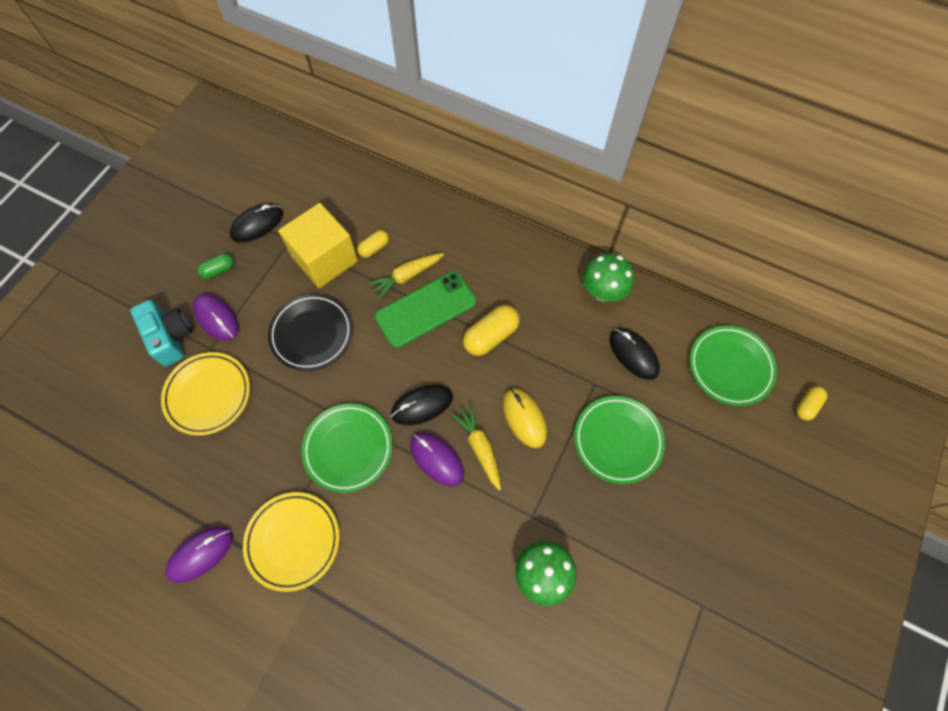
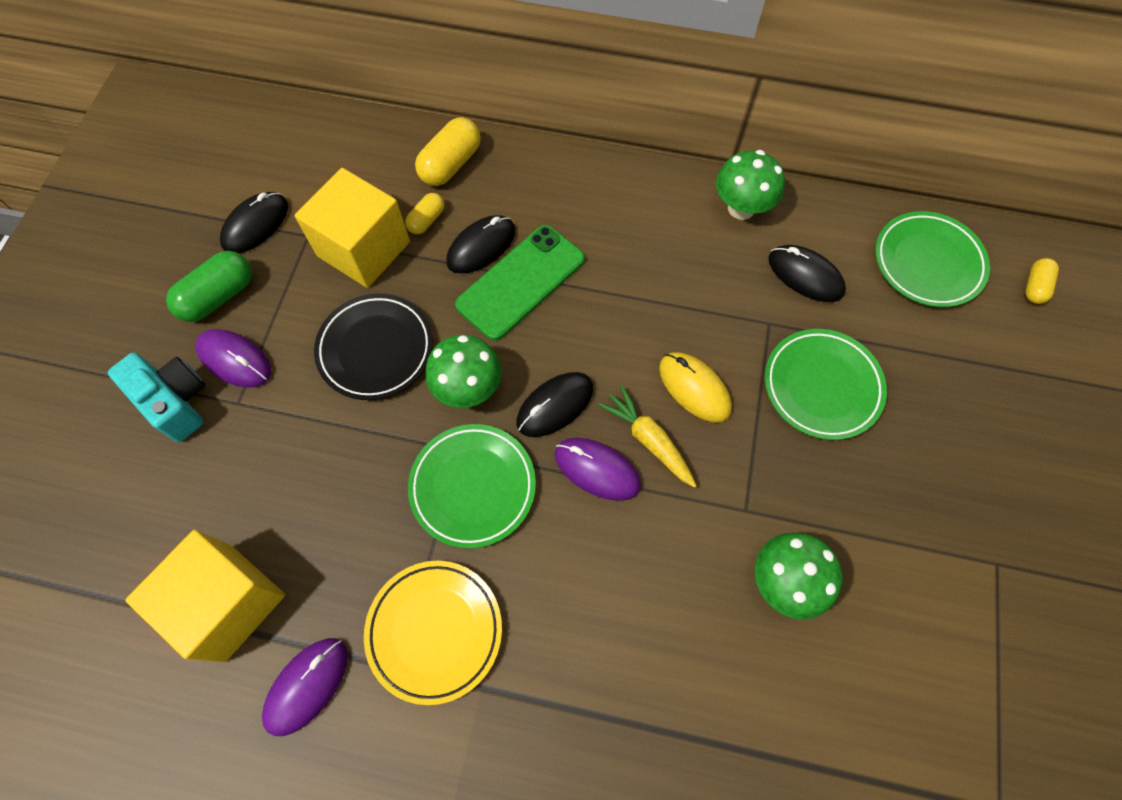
camera: 15 degrees left, 0 degrees up
yellow plate [161,352,250,436] -> none
green capsule [197,253,234,279] -> green capsule [166,251,252,322], size x1.70
yellow carrot [367,253,444,300] -> black mouse [446,215,516,274]
yellow capsule [463,305,520,356] -> yellow capsule moved to [415,117,481,186]
none -> yellow cube [125,530,285,662]
none -> green mushroom [426,335,502,408]

